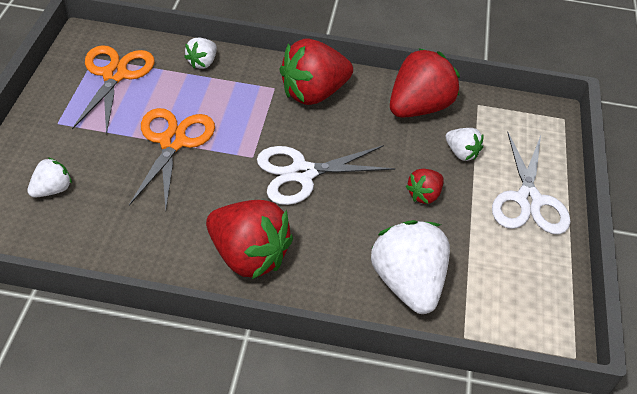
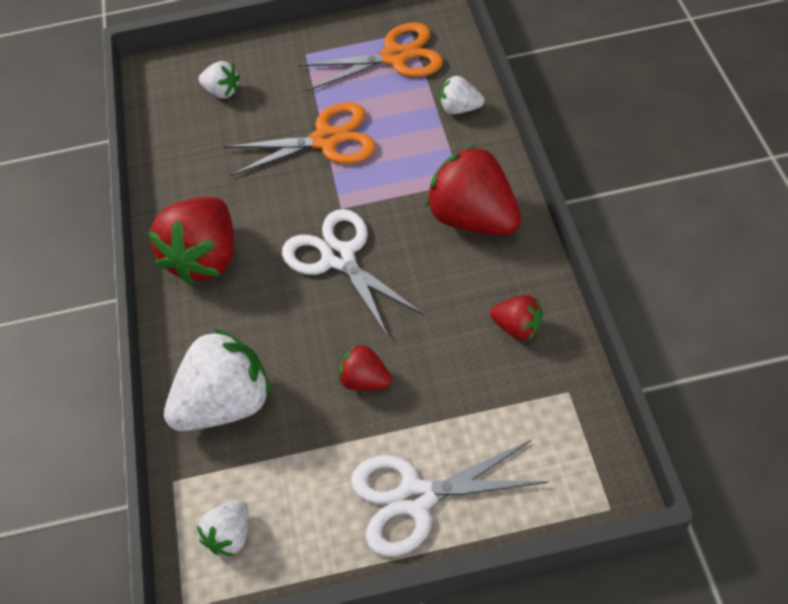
camera: 80 degrees right, 5 degrees up
red strawberry [390,48,460,118] -> red strawberry [490,295,543,341], size x0.50
white strawberry [446,128,483,161] -> white strawberry moved to [197,500,248,556]

